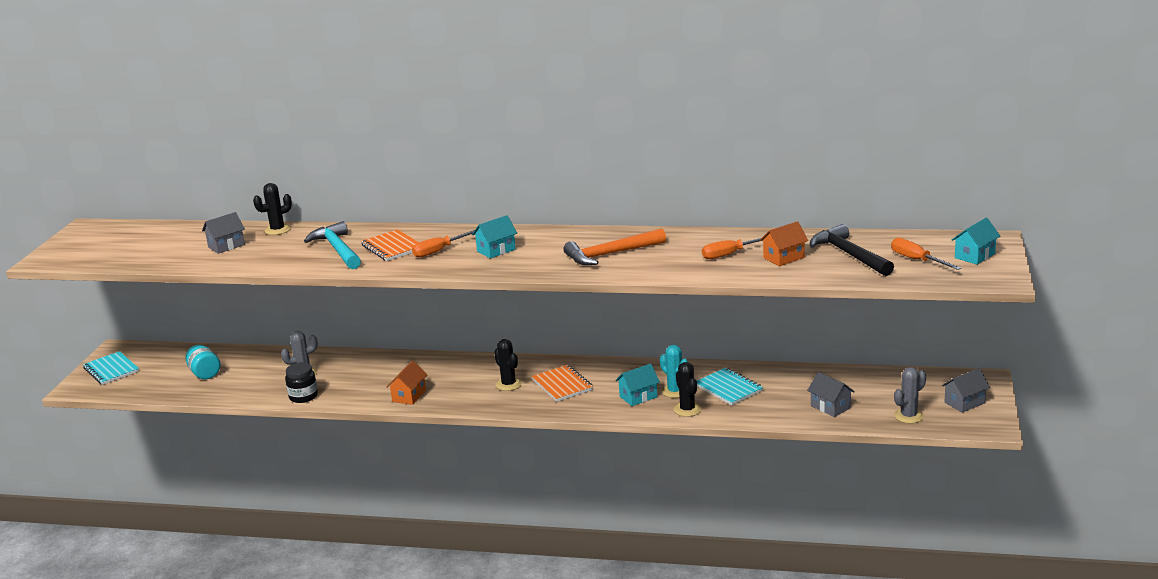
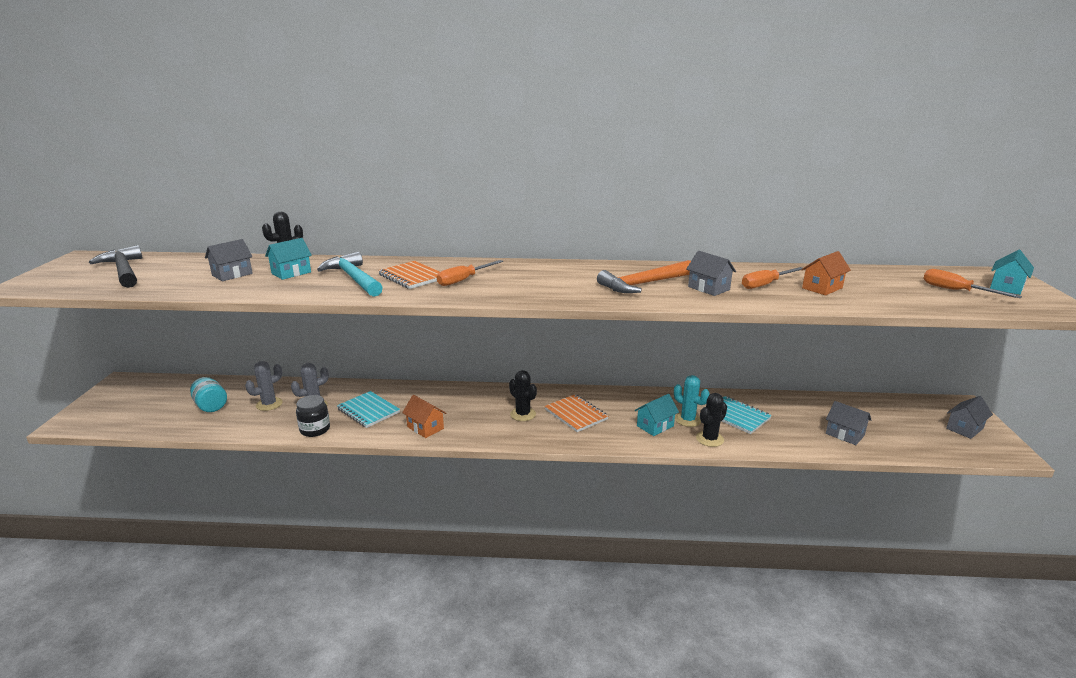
camera: 10 degrees left, 0 degrees up
turquoise notebook [83,351,139,385] -> turquoise notebook moved to [337,391,400,428]
orange house [387,361,428,405] -> orange house turned 60 degrees counterclockwise [402,395,446,438]
turquoise house [472,215,517,259] -> turquoise house moved to [265,238,312,280]
black cactus [674,362,701,417] -> black cactus turned 75 degrees clockwise [696,393,727,447]
black hammer [810,224,894,276] -> black hammer moved to [89,245,143,288]
grey cactus [894,367,926,423] -> grey cactus moved to [245,361,283,411]
none -> grey house [686,251,736,296]

